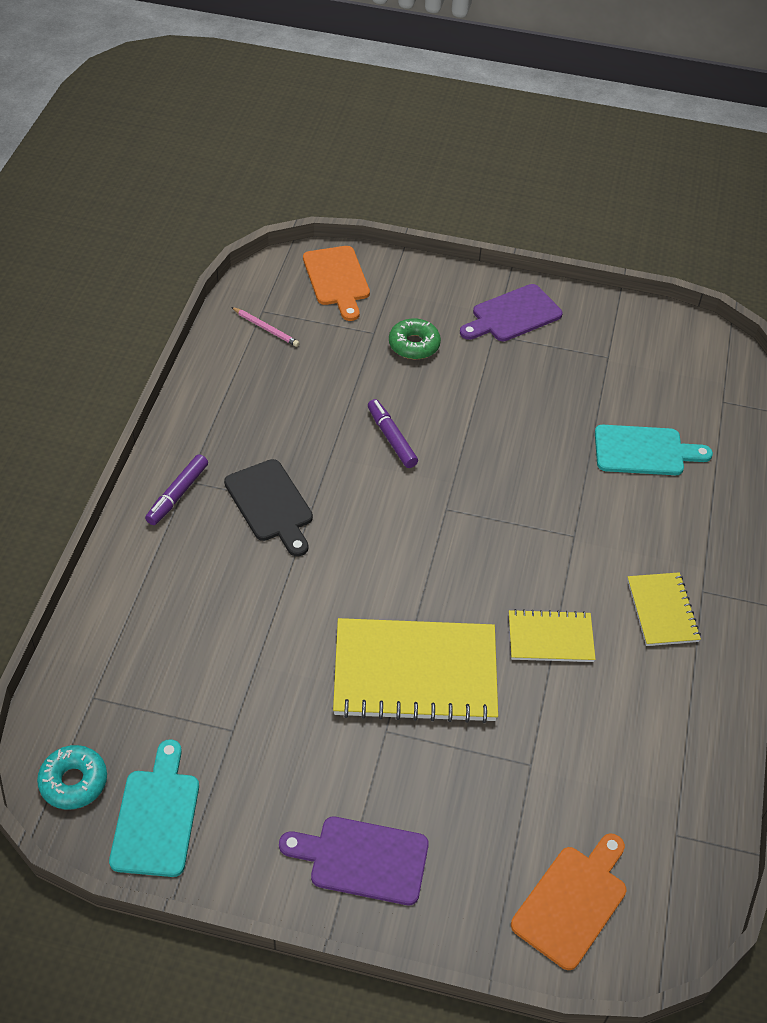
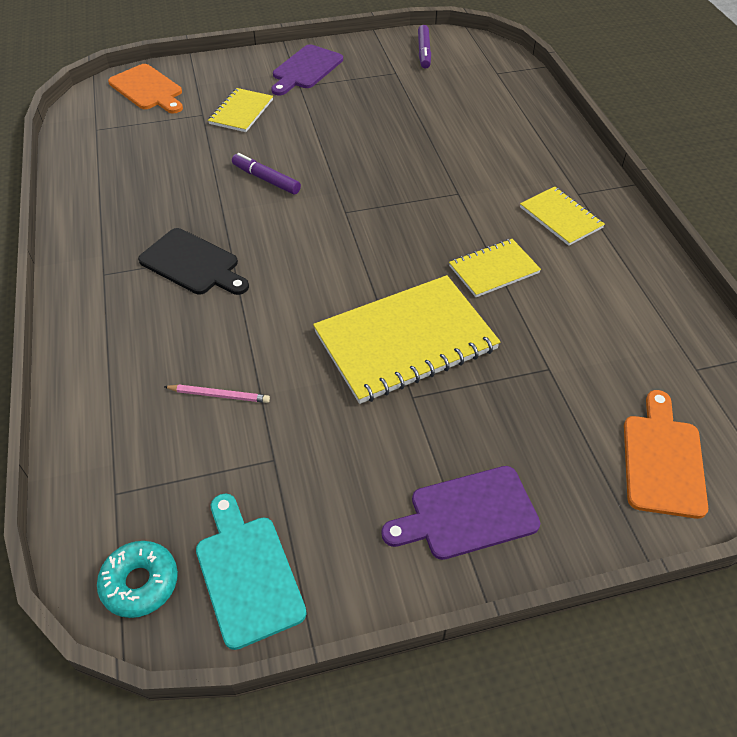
camera: 25 degrees left, 0 degrees up
purple marker [145,454,208,525] -> purple marker moved to [418,25,431,69]
pink pencil [231,307,300,347] -> pink pencil moved to [164,385,270,403]
green donut [389,318,441,359] -> yellow notebook [208,88,273,132]
turquoise cutting board [595,425,713,475] -> none

